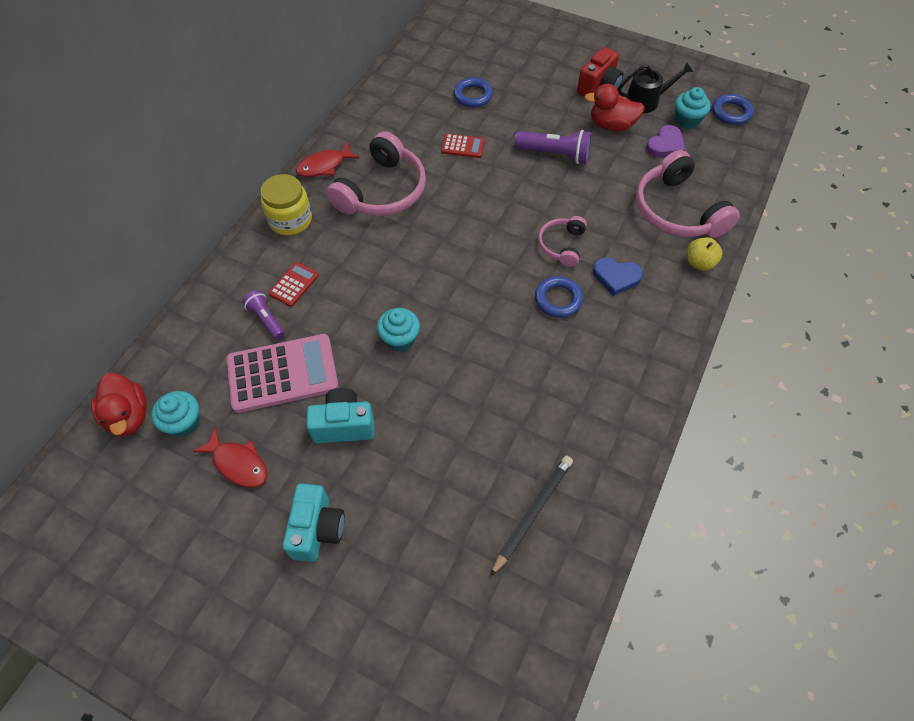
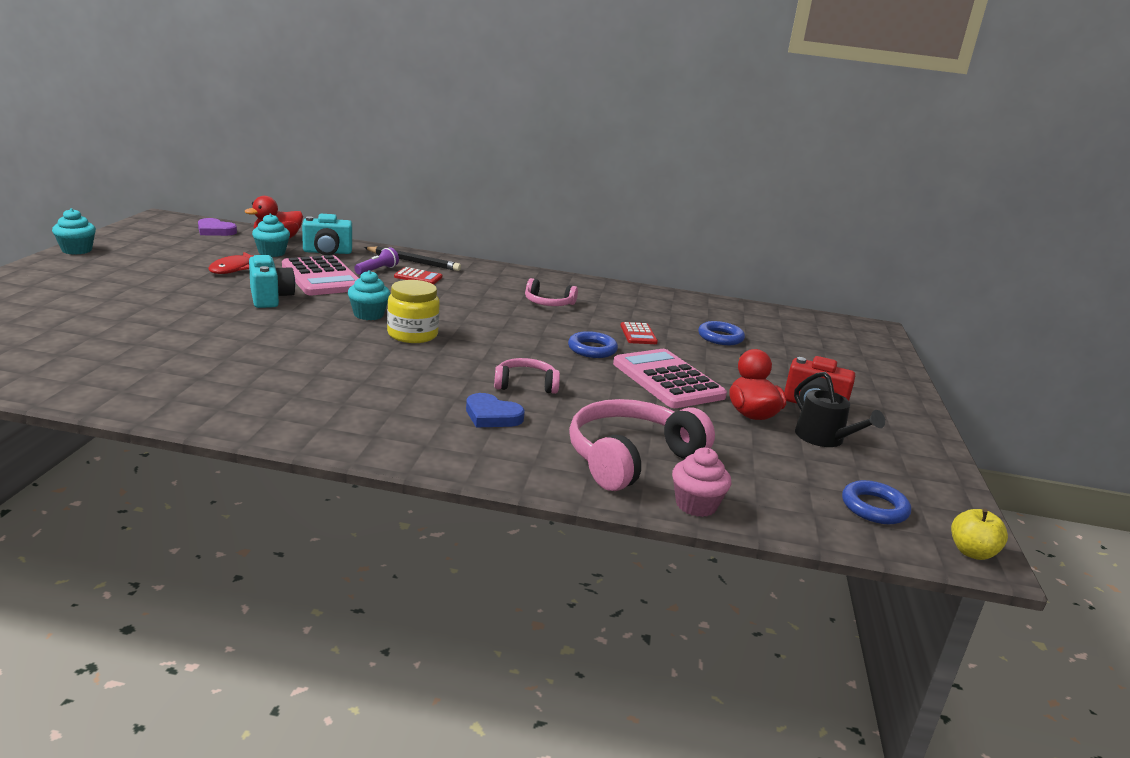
camera: 70 degrees right, 35 degrees down
yellow jar [261,174,312,235] -> yellow jar moved to [387,280,440,343]
turquoise camera [282,483,345,562] -> turquoise camera moved to [302,214,352,255]
red fish [296,143,360,177] -> none
pink headphones [326,131,426,216] -> pink headphones [525,278,578,306], size x0.54
black pencil [490,456,573,577] -> black pencil moved to [364,247,461,271]
purple flashlight [515,130,592,164] -> pink calculator [613,349,727,408]
blue ring [535,276,583,318] -> blue ring moved to [568,331,618,358]
blue heart [593,257,643,296] -> blue heart turned 60 degrees counterclockwise [466,393,525,427]
purple heart [646,125,685,158] -> purple heart moved to [198,218,237,236]
turquoise cupcake [675,87,711,129] -> turquoise cupcake moved to [52,208,96,255]
yellow apple [687,237,722,271] -> yellow apple moved to [951,509,1008,560]
none -> pink cupcake [672,448,731,517]

